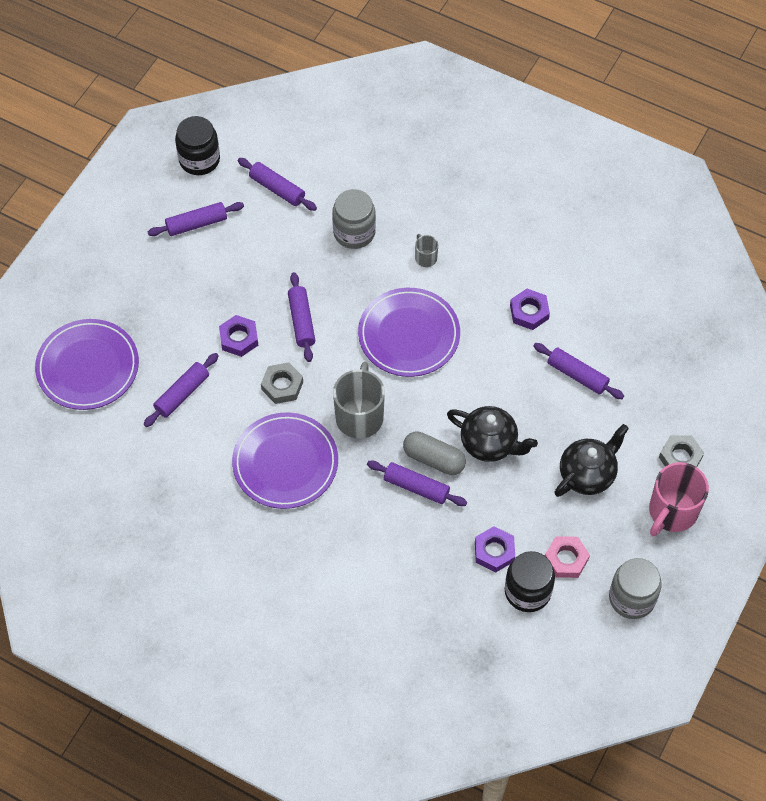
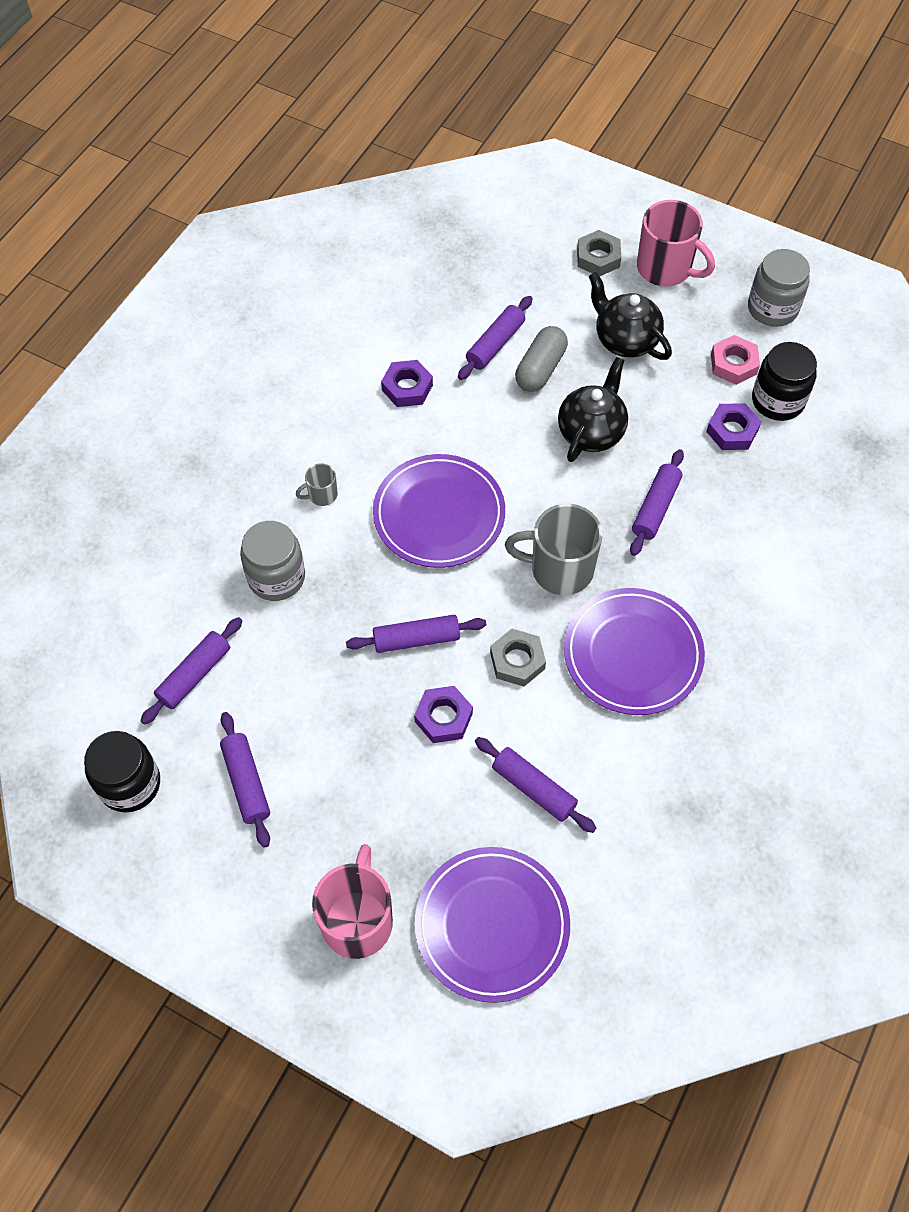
camera: 90 degrees left, 0 degrees up
grey capsule [403,431,466,475] -> grey capsule moved to [515,326,568,392]
none -> pink mug [312,844,393,959]

